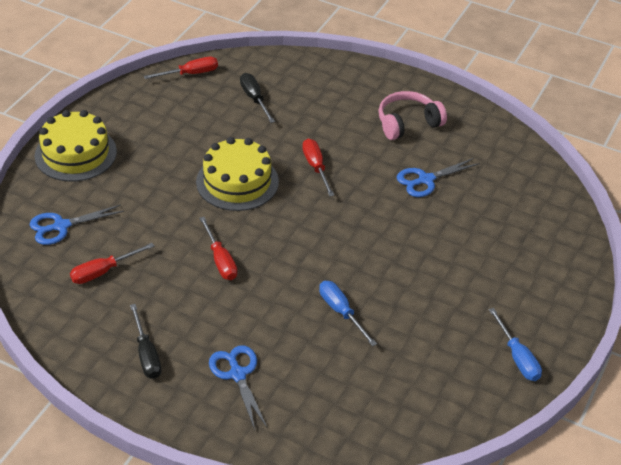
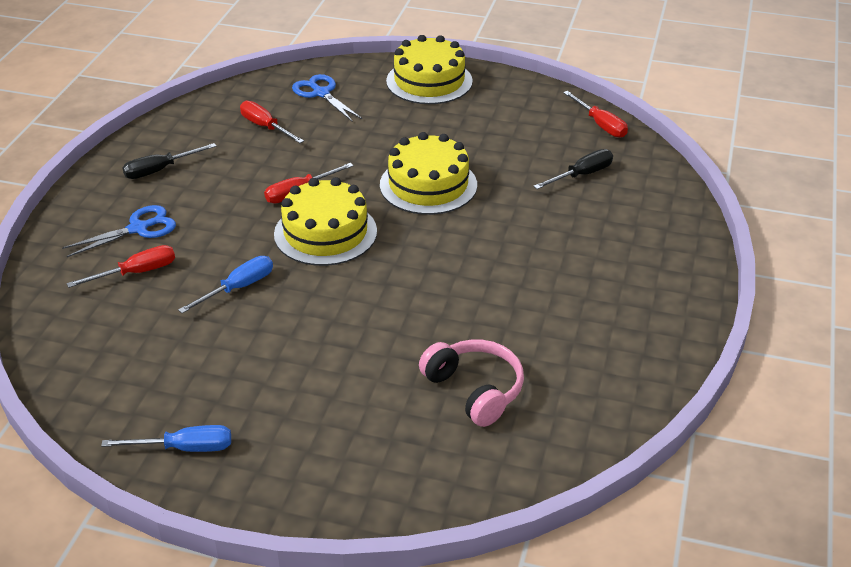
camera: 80 degrees right, 5 degrees down
red screwdriver [302,139,334,196] -> red screwdriver moved to [67,245,175,288]
pink headphones [378,91,447,140] -> pink headphones moved to [419,339,524,427]
blue scissors [397,158,480,197] -> none
blue screwdriver [489,308,542,381] -> blue screwdriver turned 150 degrees counterclockwise [101,425,231,452]
none -> yellow cake [274,177,377,266]

